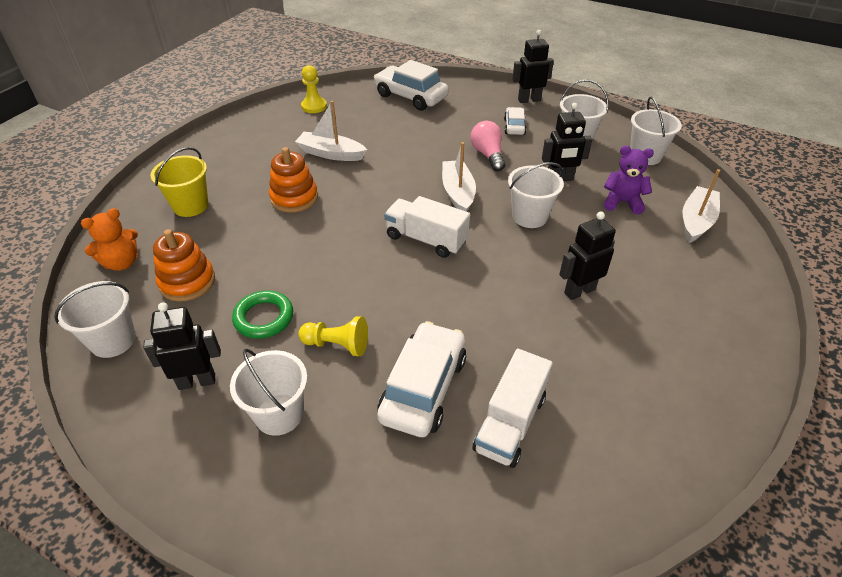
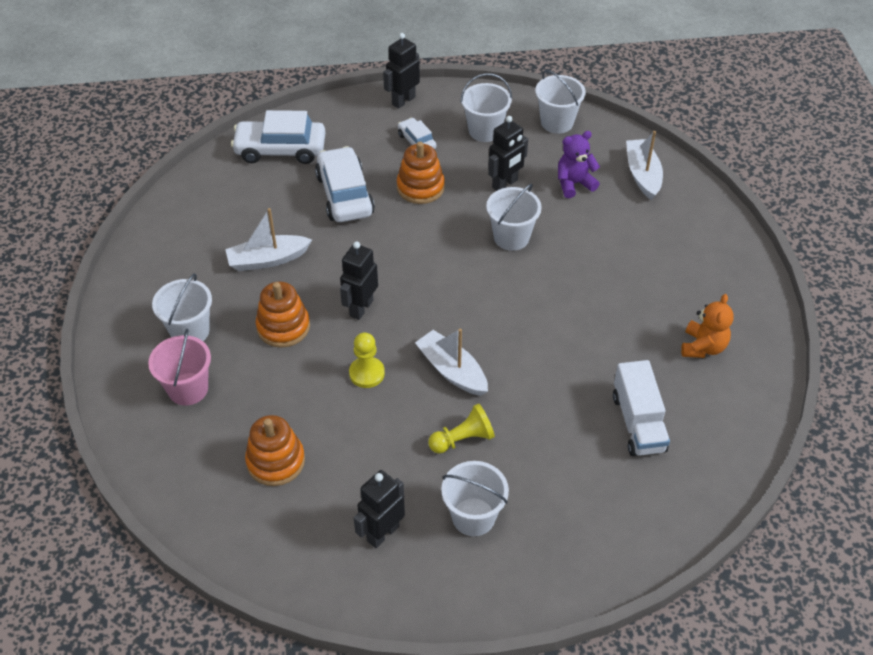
camera: 35 degrees left, 5 degrees up
white bucket [54,281,136,358] -> white bucket moved to [152,274,212,341]
orange teddy bear [81,208,138,271] -> orange teddy bear moved to [681,294,734,358]
yellow bucket [151,147,208,217] -> pink bucket [148,329,211,406]
green ring [232,291,293,339] -> none
yellow pawn [301,65,327,113] -> yellow pawn moved to [349,332,385,388]
white car [377,321,466,437] -> white car moved to [315,146,375,222]
white truck [384,196,470,258] -> none
white boat [442,142,476,212] -> white boat moved to [415,328,488,396]
pink light bulb [471,121,505,171] -> orange stacking toy [397,142,445,204]
black robot [559,211,616,300] -> black robot moved to [340,242,378,320]

